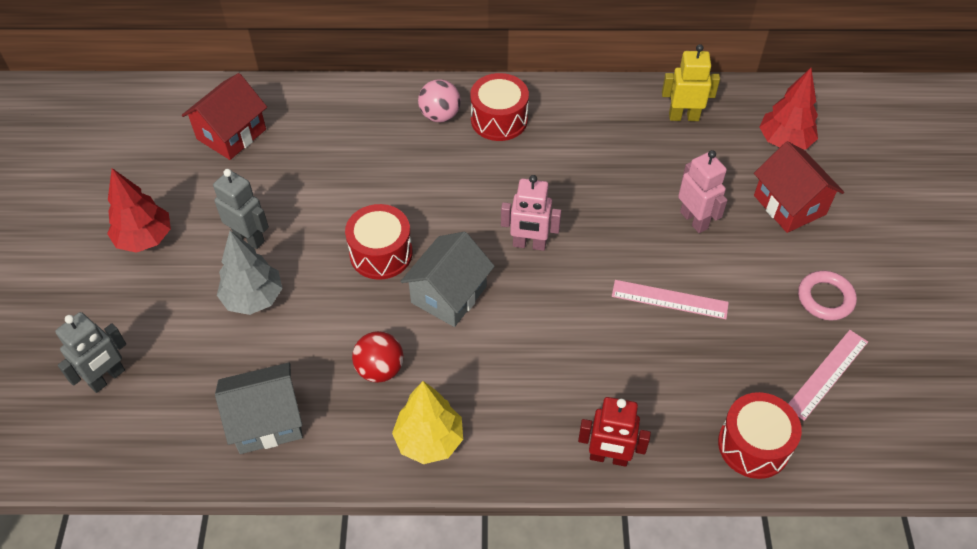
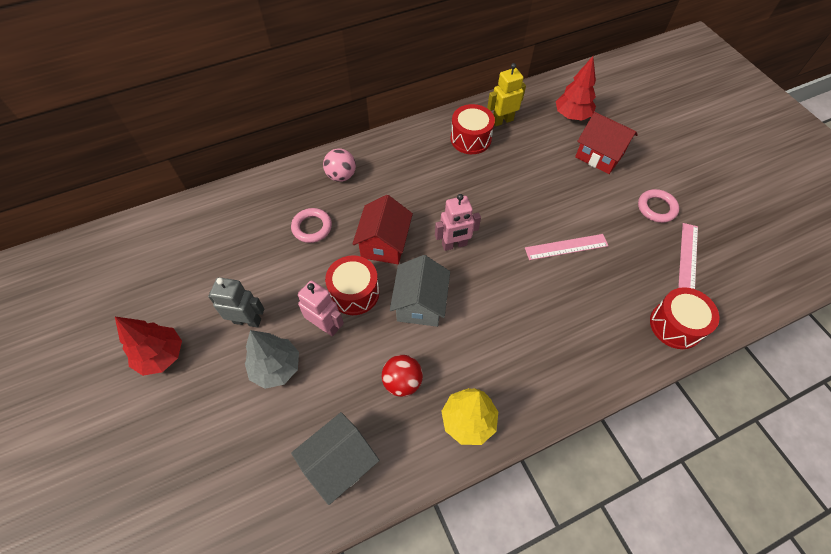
camera: 25 degrees left, 5 degrees up
grey robot [55,312,126,393] -> none
red house [181,73,267,160] -> red house moved to [352,195,413,264]
red drum [470,73,529,141] -> red drum moved to [450,104,495,154]
red robot [578,397,651,467] -> none
pink robot [678,150,727,233] -> pink robot moved to [298,280,344,337]
none -> pink ring [291,208,332,243]

